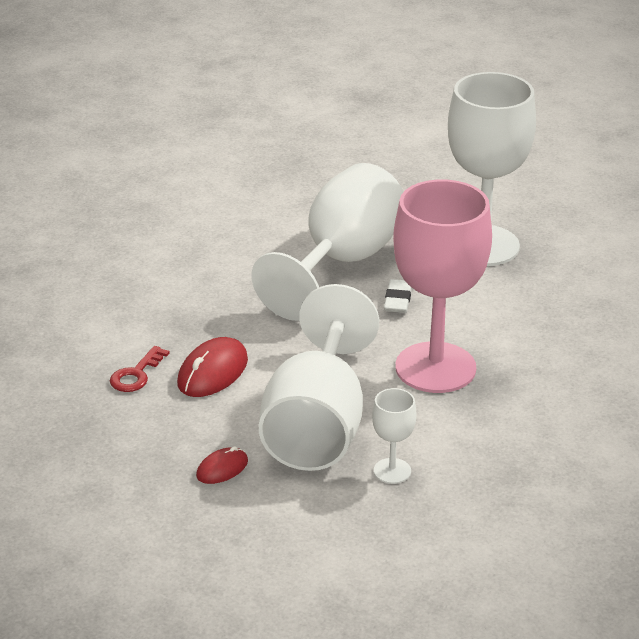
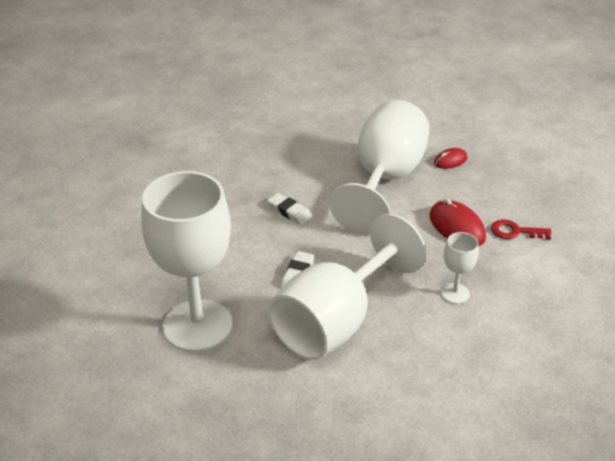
camera: 170 degrees left, 5 degrees up
red key [110,346,170,392] -> red key turned 120 degrees counterclockwise [491,219,551,240]
red mouse [177,337,248,397] -> red mouse turned 75 degrees counterclockwise [430,198,486,246]
white goblet [372,388,417,484] -> white goblet moved to [441,232,479,304]
pink goblet [393,180,492,393] -> white eraser [267,193,312,225]

